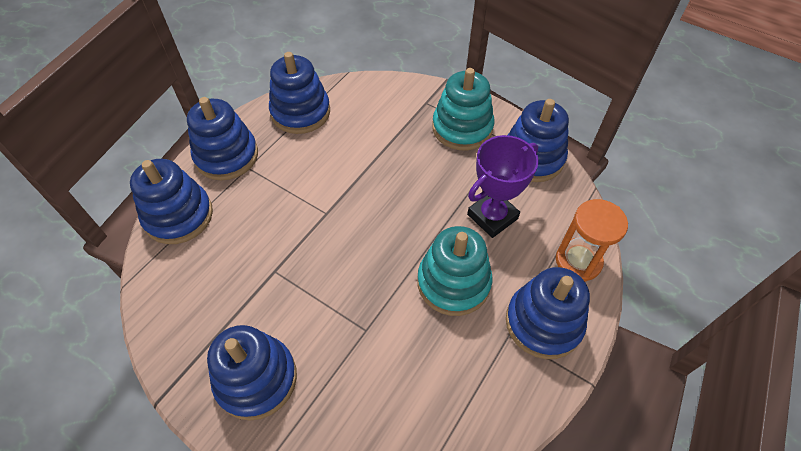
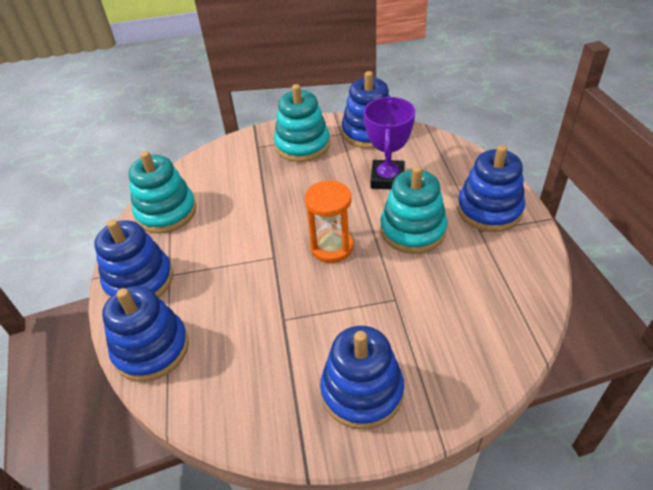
camera: 40 degrees left, 10 degrees down
blue stacking toy [269,52,330,134] -> turquoise stacking toy [129,151,196,234]
orange hourglass [556,199,628,282] -> orange hourglass moved to [305,180,353,263]

